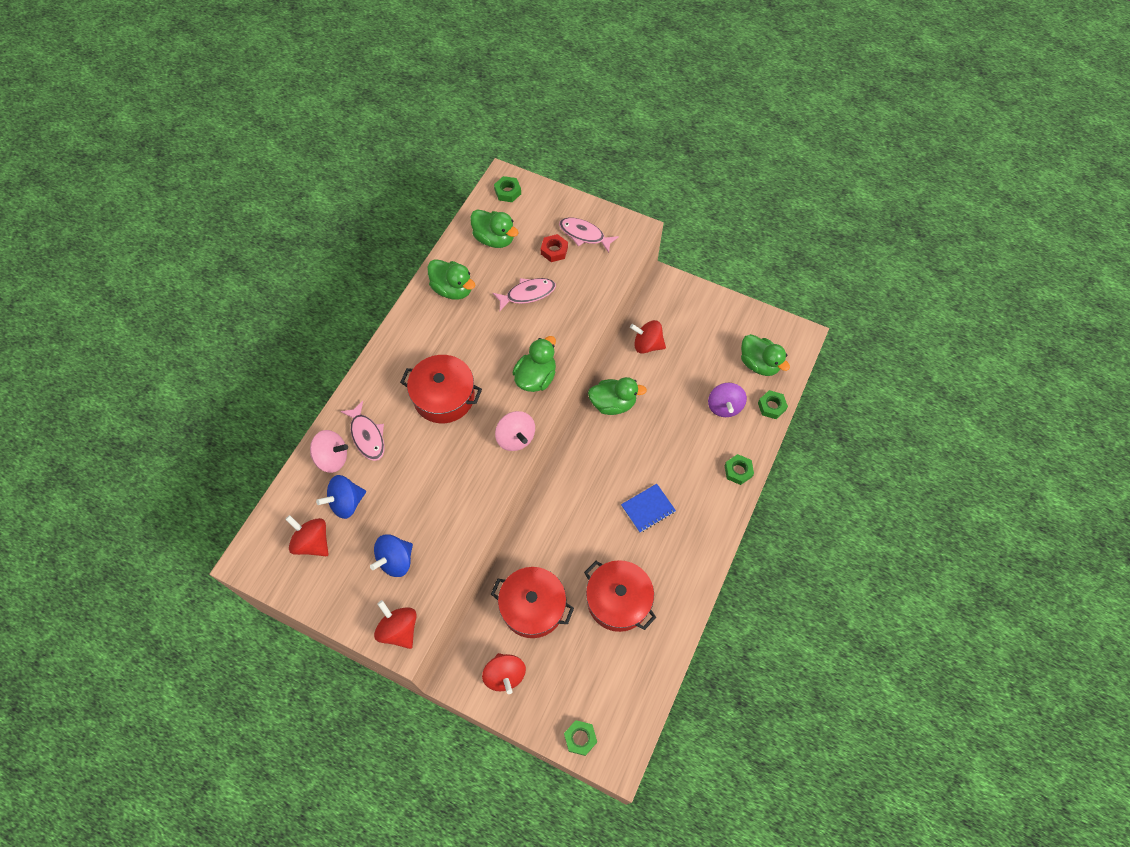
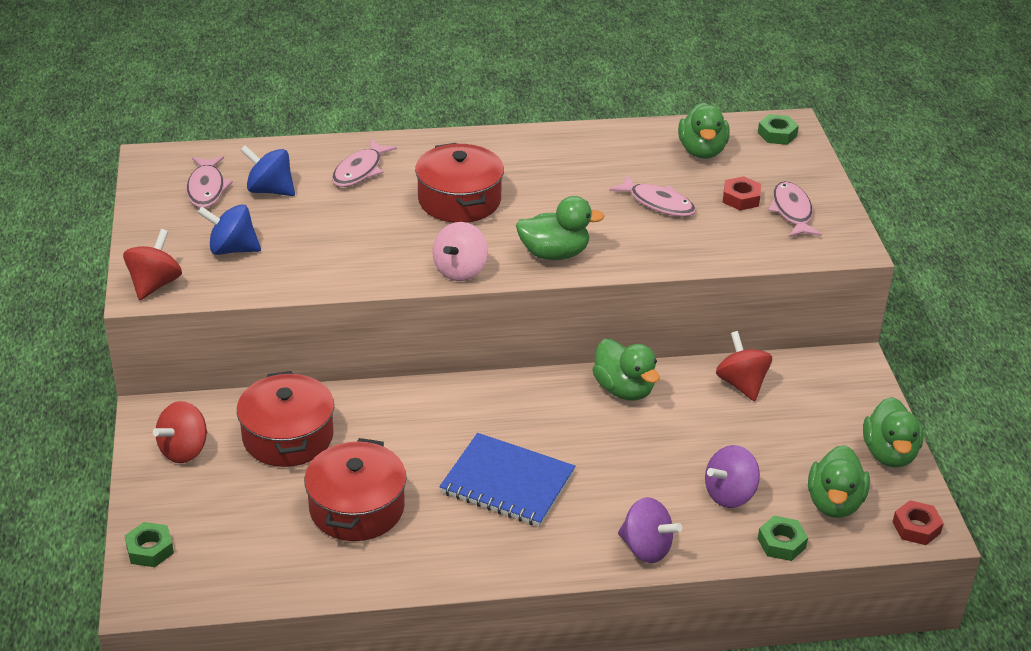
camera: 55 degrees right, 25 degrees down
red spinning top [285,515,329,556] -> pink fish [186,156,233,208]
pink spinning top [310,430,348,473] -> none
green duck [427,259,475,300] -> green duck moved to [863,397,923,468]
blue notebook [621,484,676,533] -> blue notebook [439,433,575,527], size x1.63
green nut [724,454,754,485] -> purple spinning top [618,497,682,563]
none -> red nut [893,500,944,545]

